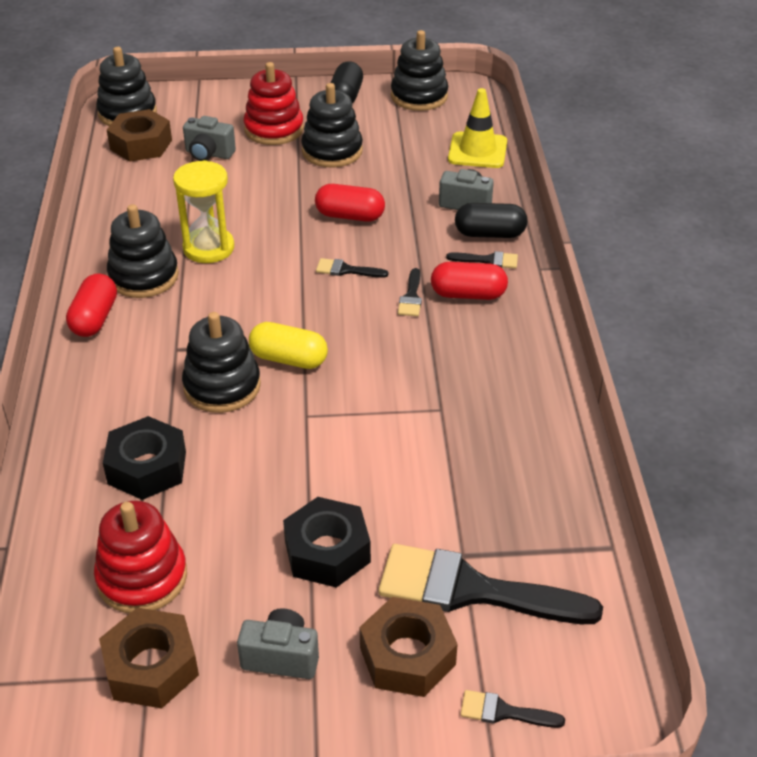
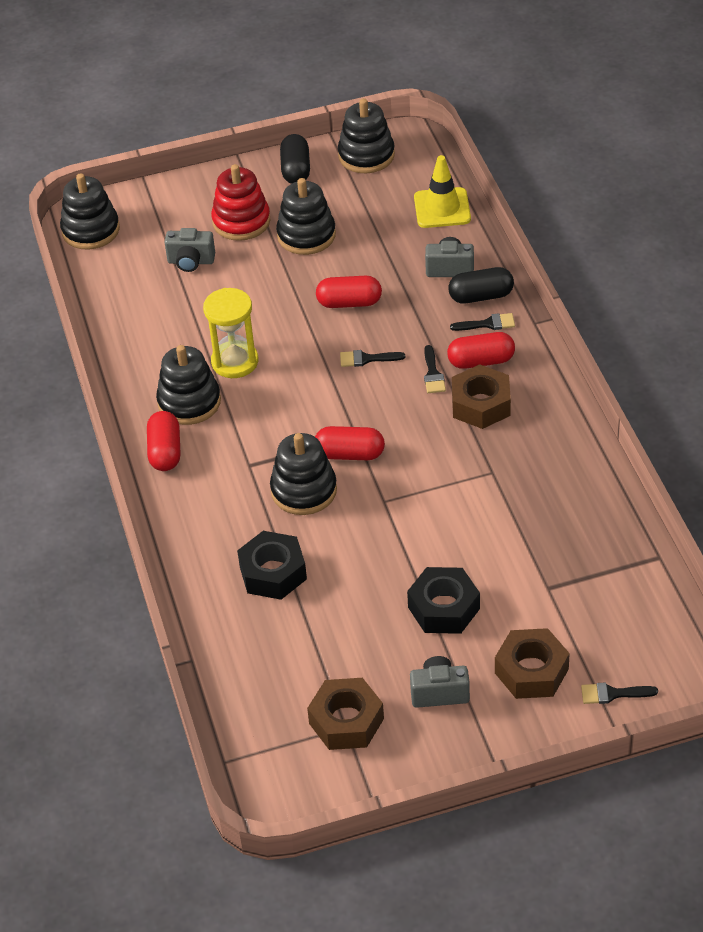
camera: 10 degrees left, 5 degrees up
red stacking toy [94,501,187,613] -> none
brown nut [107,109,172,162] -> brown nut moved to [452,364,511,429]
yellow capsule [249,322,328,369] -> red capsule [315,426,385,460]
black brush [378,544,603,624] -> none

